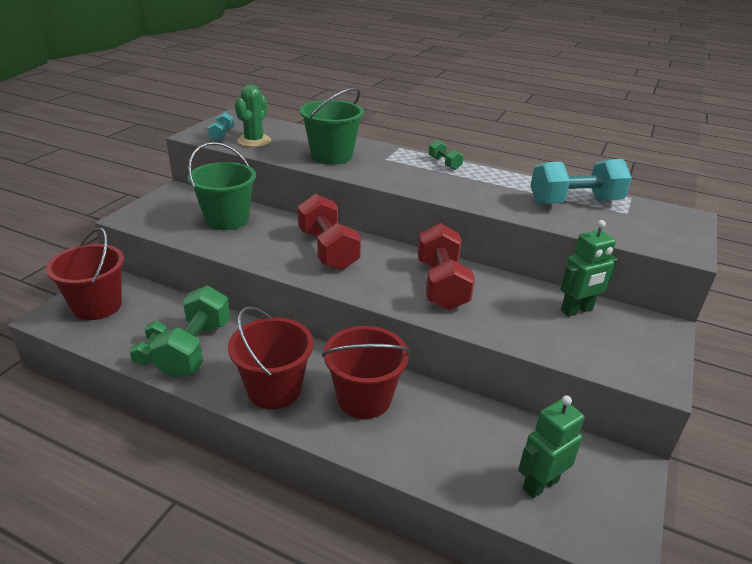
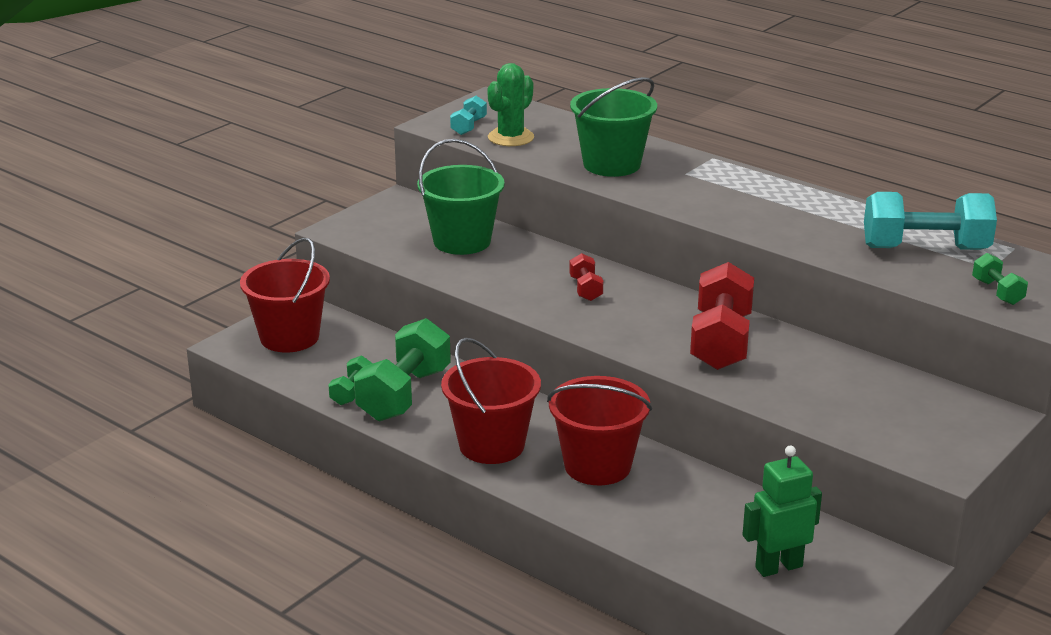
camera: 15 degrees right, 5 degrees down
red dumbbell [297,194,361,271] -> red dumbbell [569,253,603,301], size x0.48
green dumbbell [429,140,463,170] -> green dumbbell moved to [972,253,1028,305]
green robot [560,220,618,317] -> none

